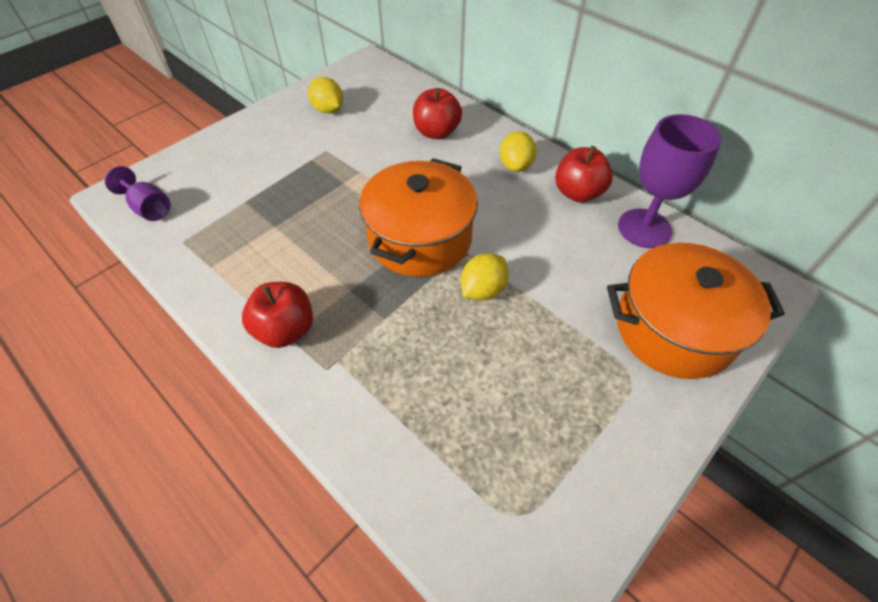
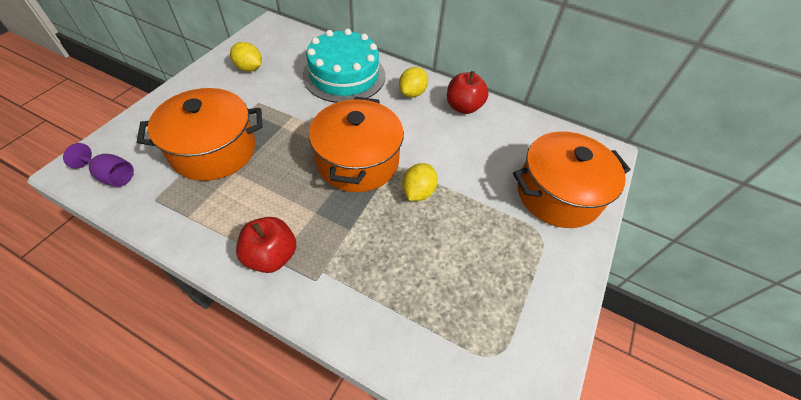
camera: 20 degrees left, 0 degrees up
red apple [413,88,462,139] -> turquoise cake [303,29,385,103]
yellow lemon [500,131,537,172] -> yellow lemon turned 45 degrees clockwise [399,67,428,97]
purple goblet [618,114,721,248] -> none
none -> orange pot [137,88,263,181]

